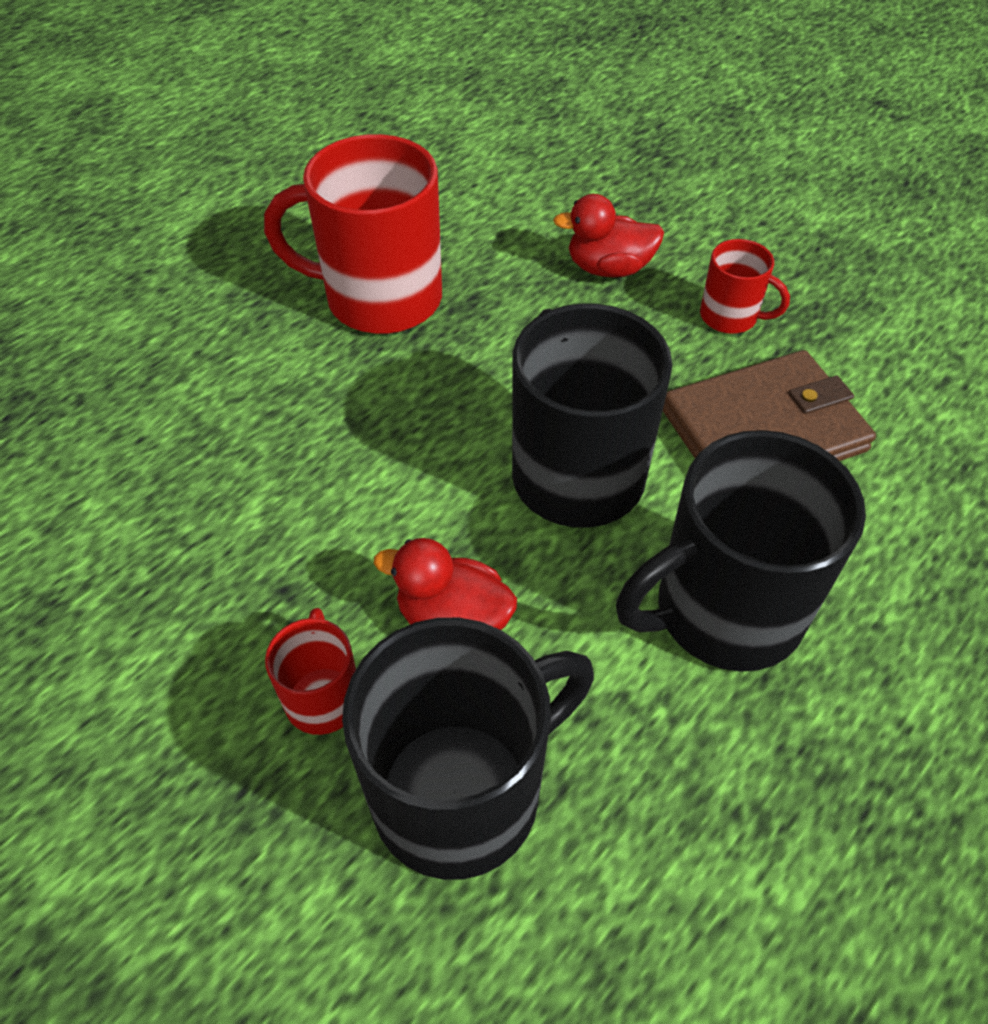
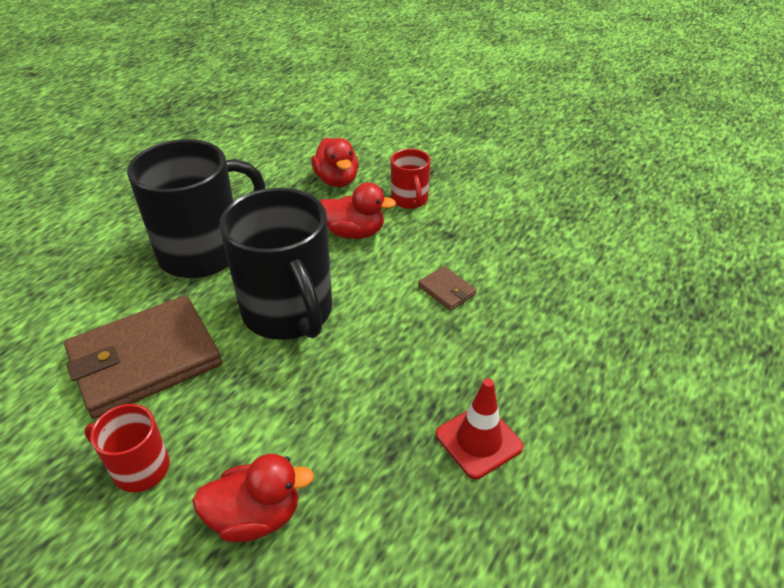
camera: 170 degrees right, 10 degrees down
red mug [264,134,442,334] -> red traffic cone [436,378,524,479]
black mug [342,618,594,880] -> red duck [311,138,359,187]
none -> brown wallet [418,266,477,311]

